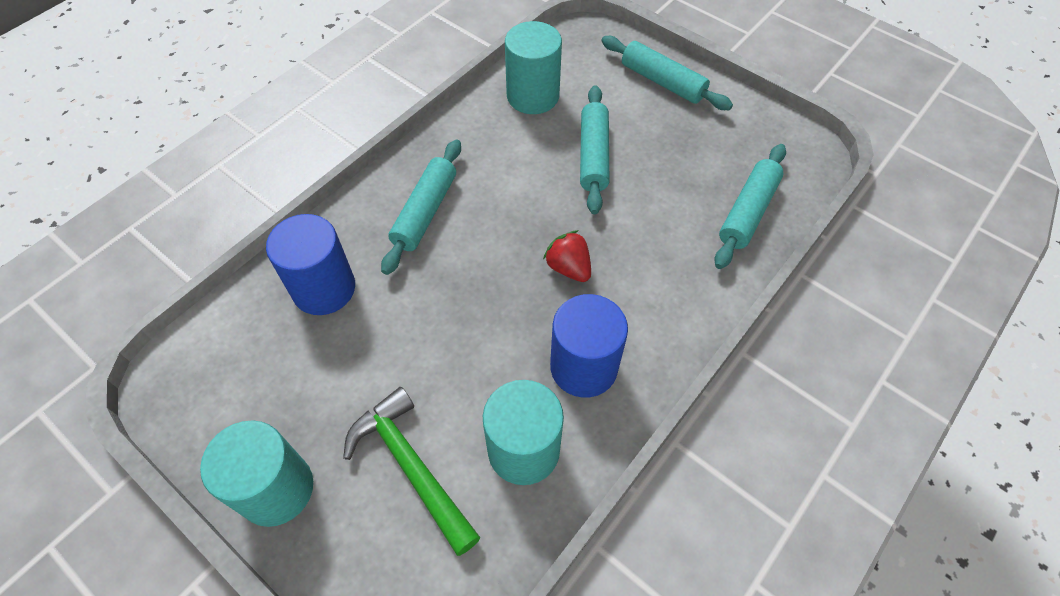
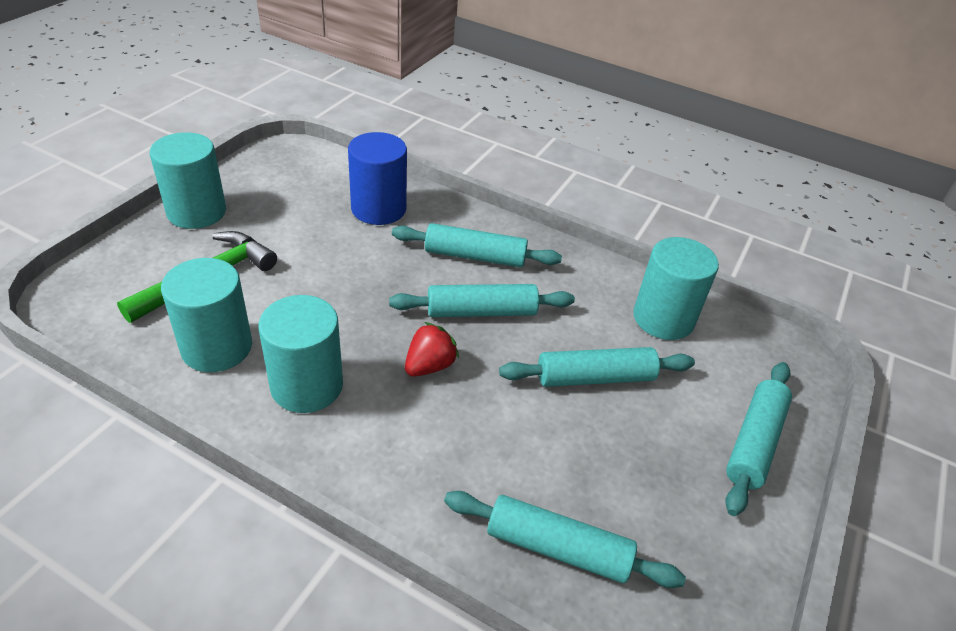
camera: 75 degrees right, 15 degrees down
blue cylinder [550,294,628,398] -> turquoise cylinder [259,295,343,413]
none -> turquoise rolling pin [389,284,575,317]

